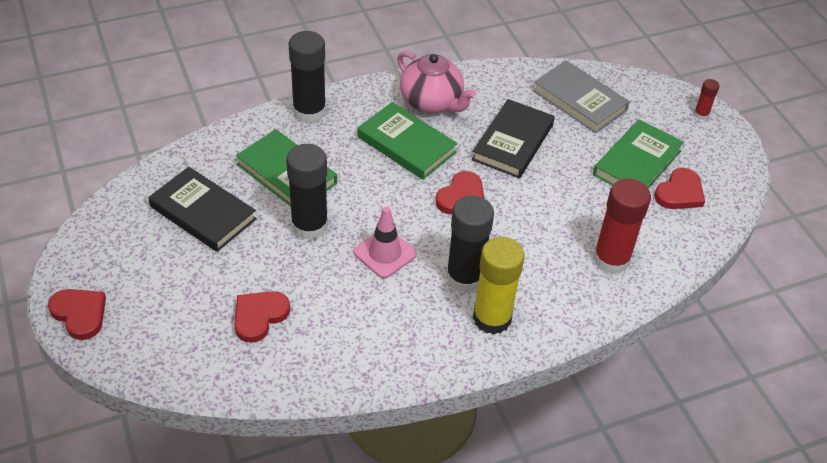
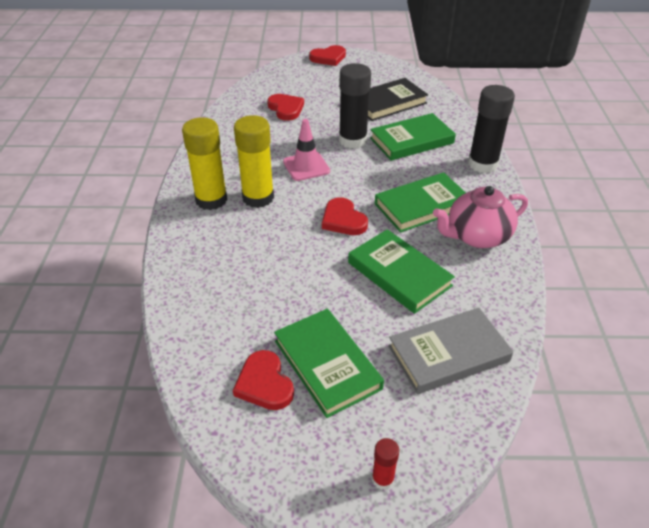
camera: 115 degrees right, 5 degrees down
black glue stick [446,195,494,293] -> yellow glue stick [234,115,274,208]
black book [472,99,555,178] -> green book [348,229,455,314]
red glue stick [593,178,651,274] -> none

